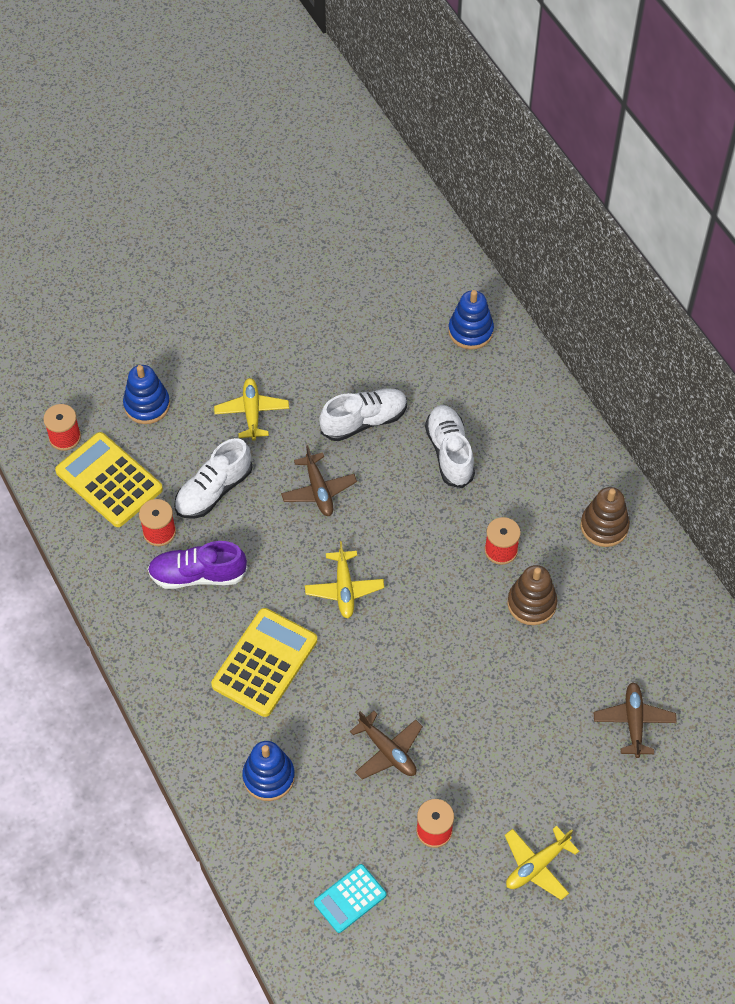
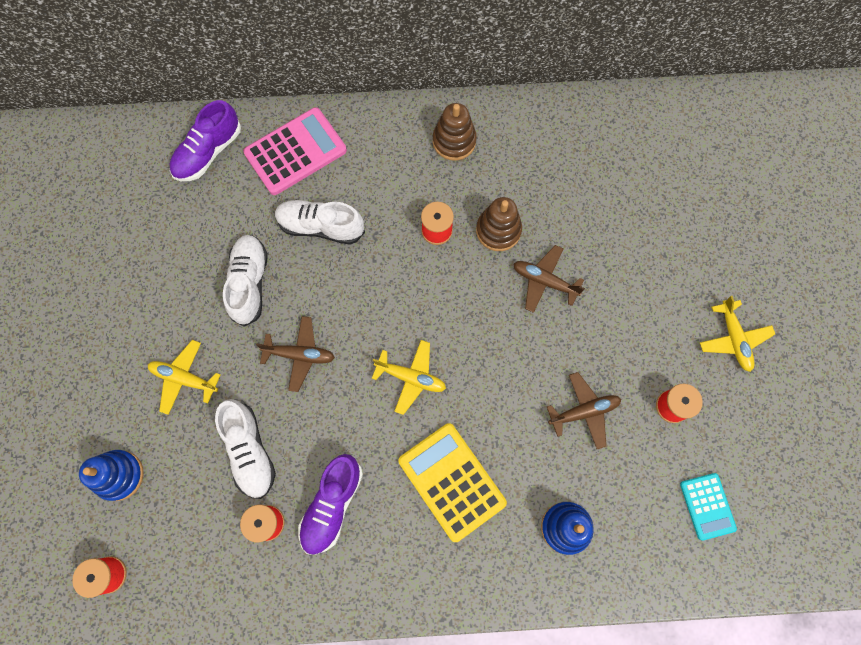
camera: 65 degrees left, 15 degrees up
yellow calculator [55,432,163,527] -> none
blue stacking toy [448,290,494,349] -> purple shoe [169,100,241,181]
brown plane [594,682,677,758] -> brown plane moved to [513,245,585,313]
none -> pink calculator [243,107,347,195]

